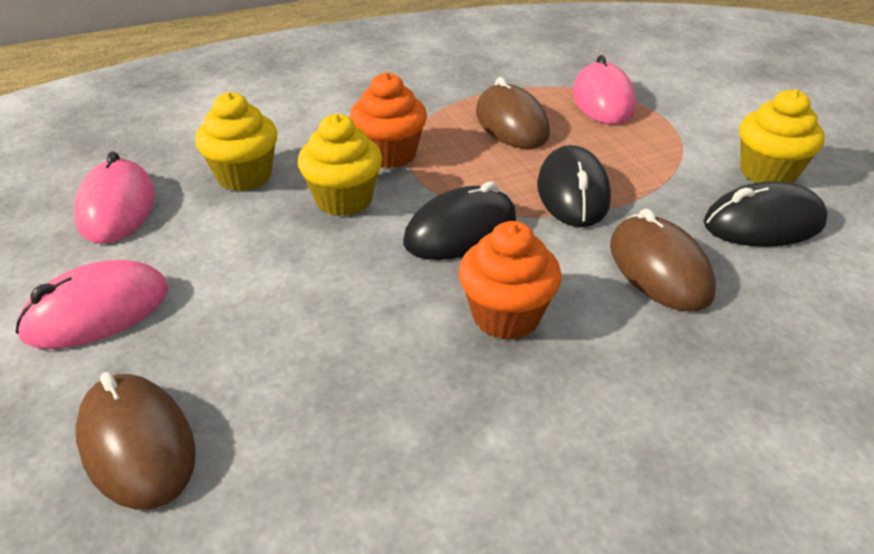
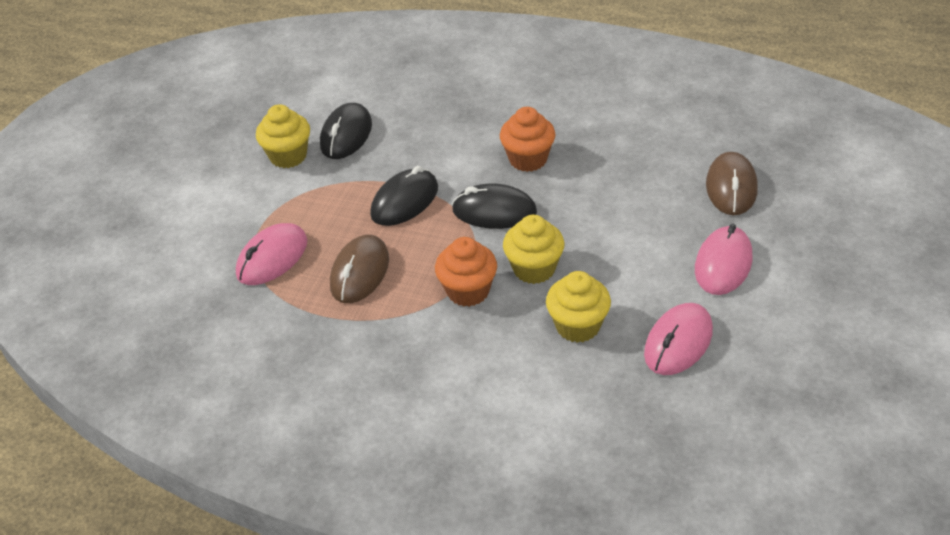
camera: 135 degrees left, 5 degrees up
pink mouse [16,260,169,349] -> pink mouse turned 75 degrees counterclockwise [695,224,753,295]
brown mouse [610,209,716,312] -> none
black mouse [703,181,828,247] -> black mouse turned 75 degrees clockwise [320,103,372,159]

